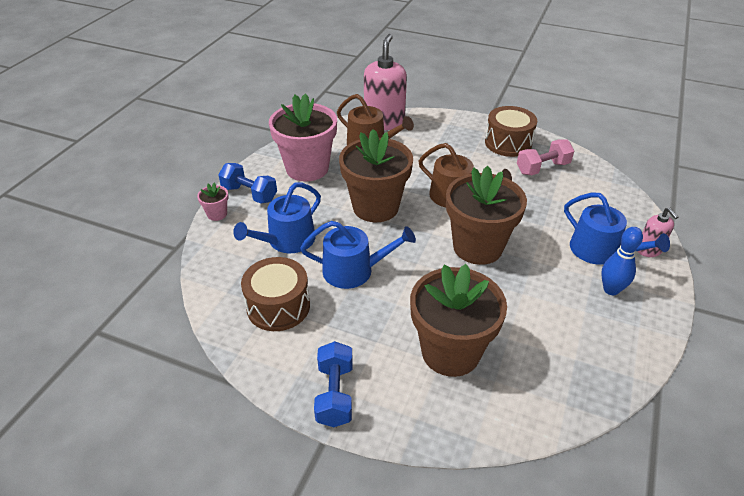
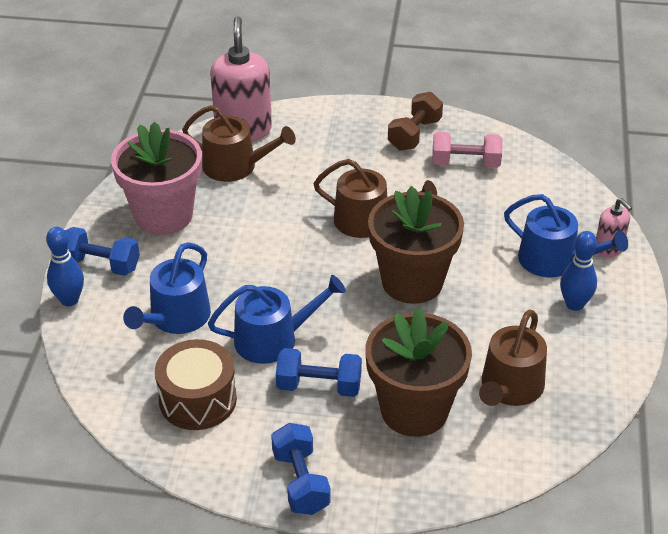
camera: 15 degrees left, 0 degrees up
pink flower pot [197,183,229,221] -> blue bowling pin [46,227,84,306]
brown flower pot [339,129,413,222] -> none
brown drum [485,106,537,157] -> brown dumbbell [388,92,443,151]
pink dumbbell [517,139,574,175] -> pink dumbbell turned 45 degrees clockwise [432,132,503,168]
none -> blue dumbbell [276,348,362,397]
none -> brown watering can [479,309,547,406]

